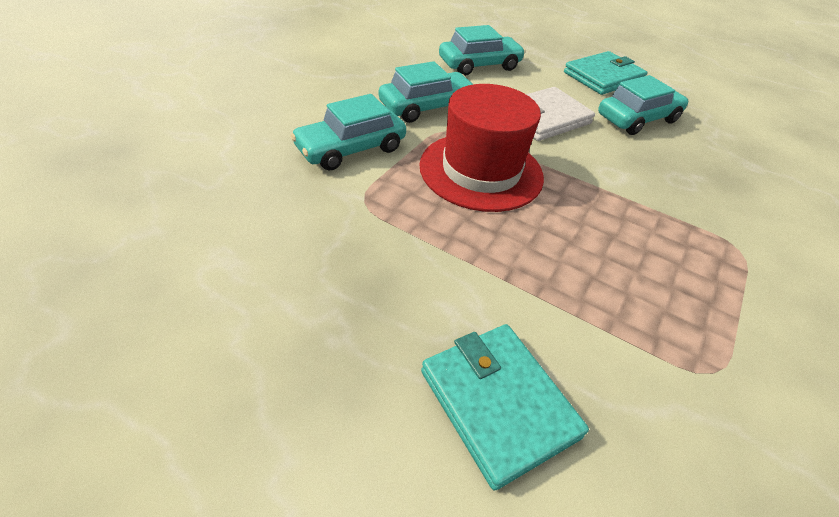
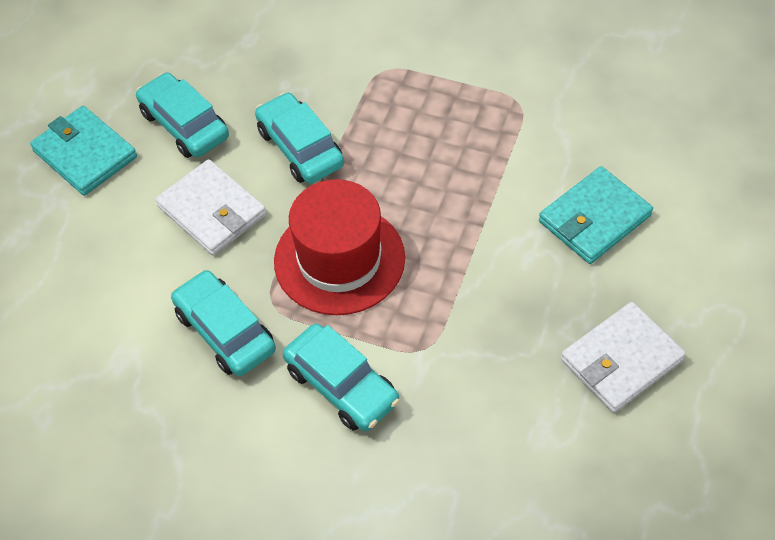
camera: 95 degrees left, 10 degrees up
turquoise car [439,25,525,76] -> turquoise car moved to [255,92,344,184]
none -> white wallet [561,302,686,413]

